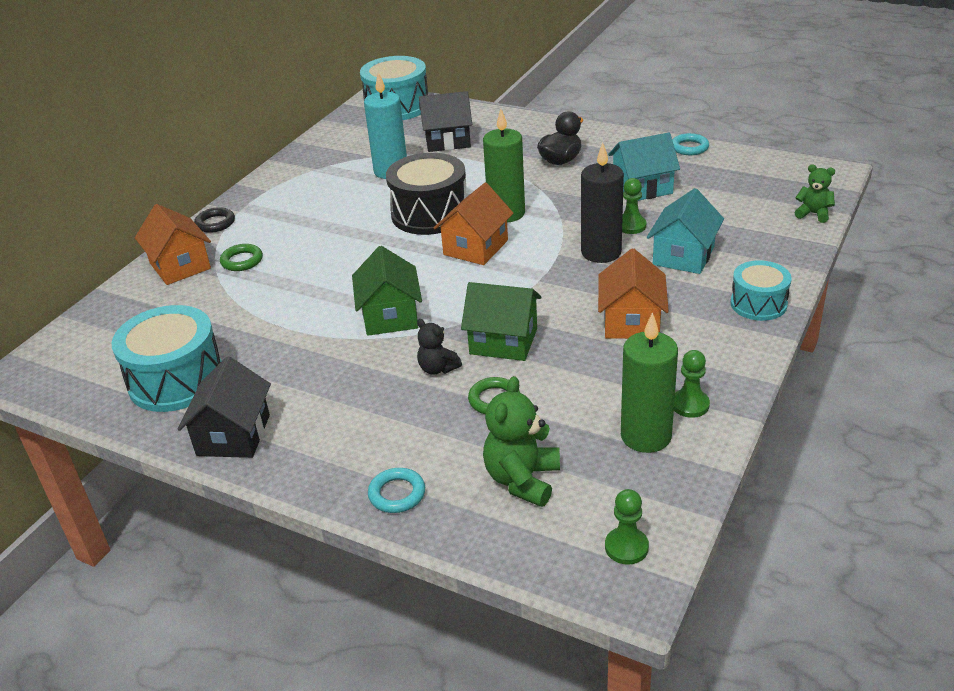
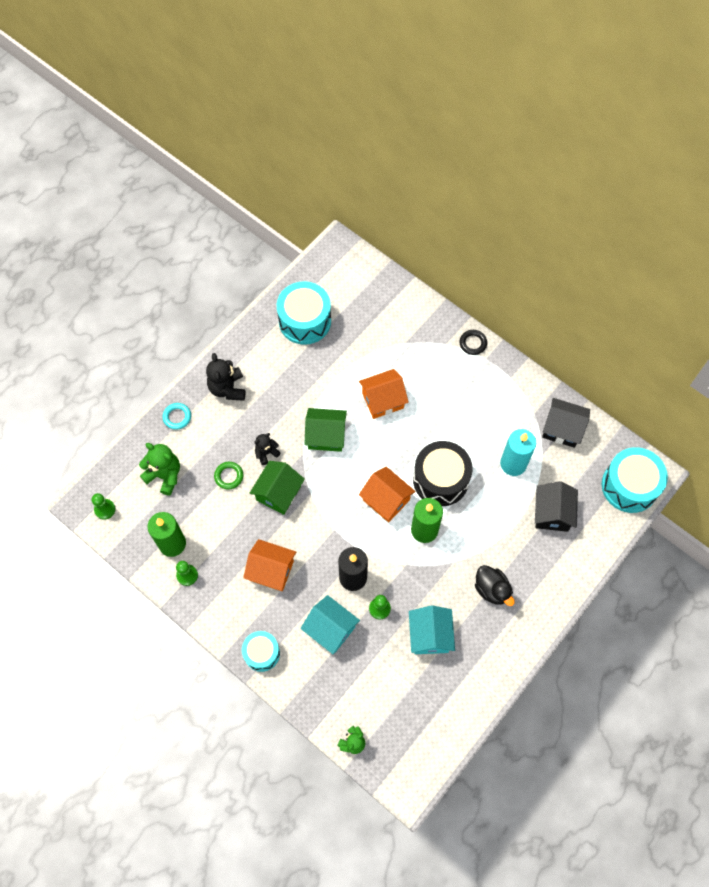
camera: 100 degrees right, 30 degrees up
orange house [135,204,211,285] -> orange house moved to [359,369,409,419]
black house [178,356,271,458] -> black house moved to [542,398,590,448]
green ring [220,244,263,271] -> none
turquoise ring [672,133,709,155] -> none
none -> black teddy bear [206,353,245,401]

